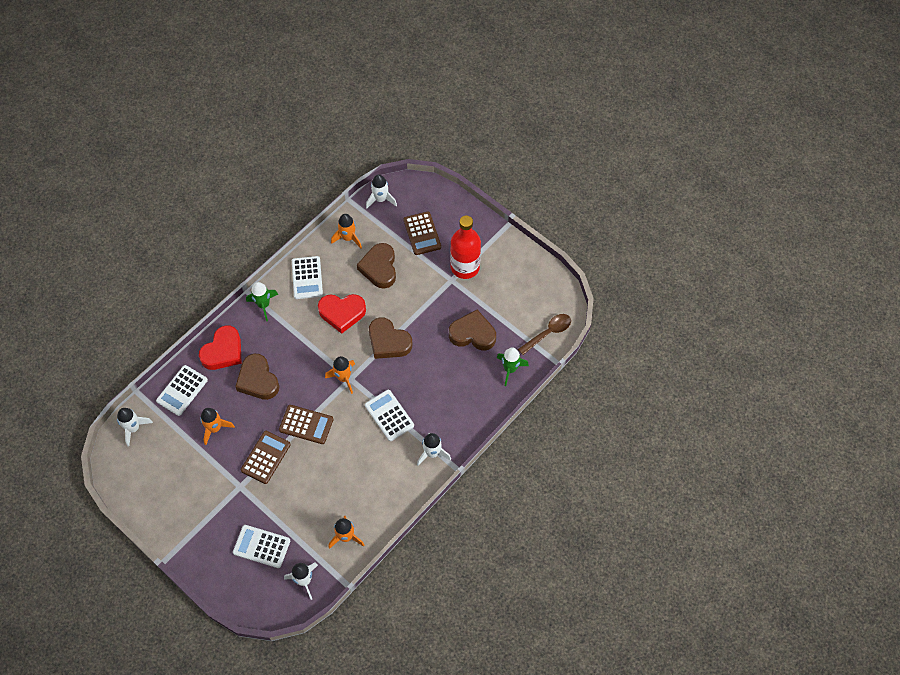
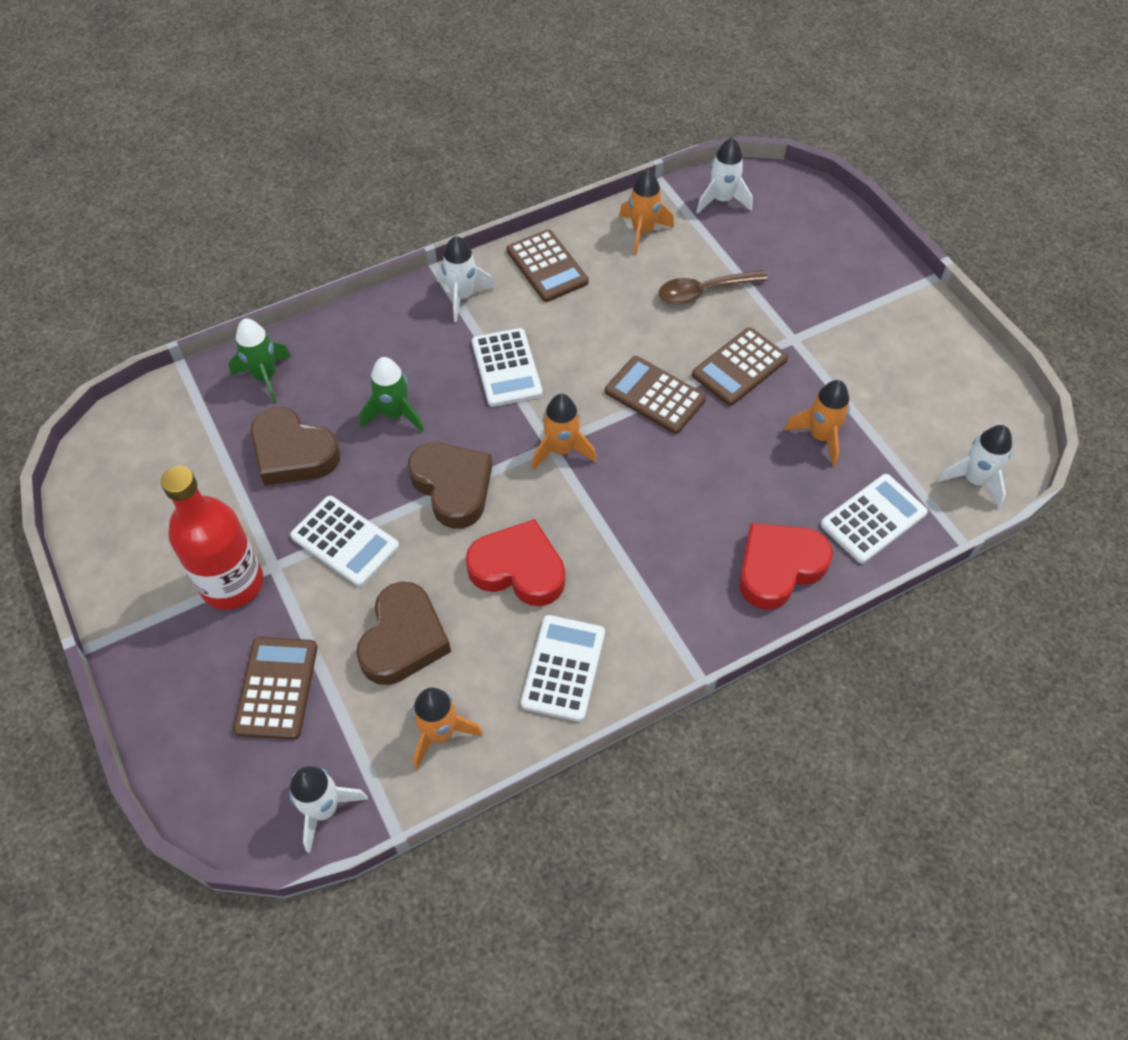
camera: 160 degrees left, 5 degrees down
white calculator [233,525,290,568] -> white calculator moved to [290,496,399,587]
brown heart [235,354,280,400] -> none
green rocket [246,282,278,321] -> green rocket moved to [360,357,424,432]
brown spoon [518,314,571,355] -> brown spoon moved to [659,270,768,304]
none -> brown calculator [507,229,589,302]

